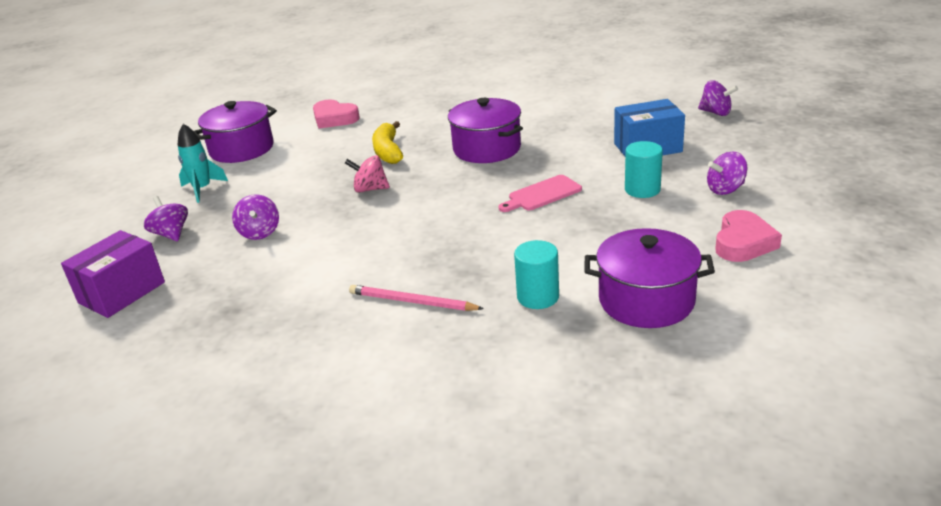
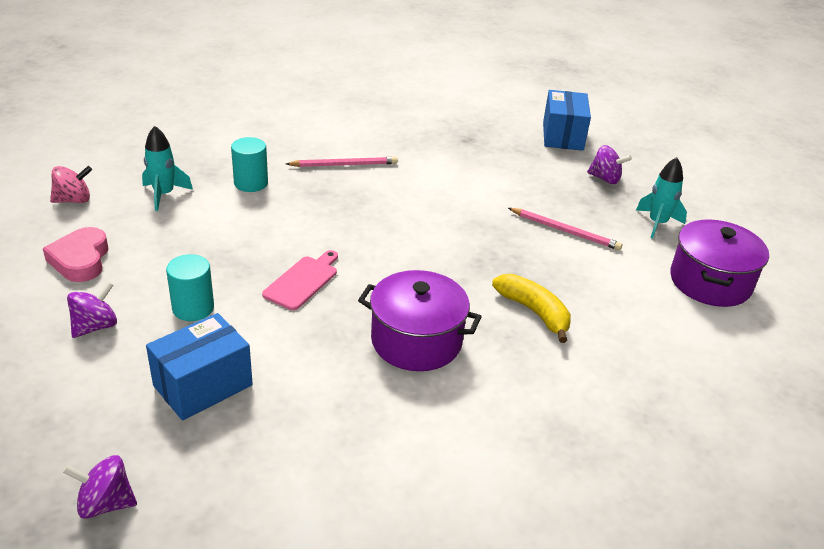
camera: 145 degrees right, 5 degrees up
purple box [61,230,165,318] -> blue box [543,90,591,151]
purple spinning top [232,194,279,240] -> none
pink heart [313,99,360,129] -> none
pink spinning top [345,155,390,193] -> pink spinning top moved to [50,166,92,203]
purple pot [585,228,715,328] -> turquoise rocket [142,126,193,211]
none -> pink pencil [508,208,622,250]

